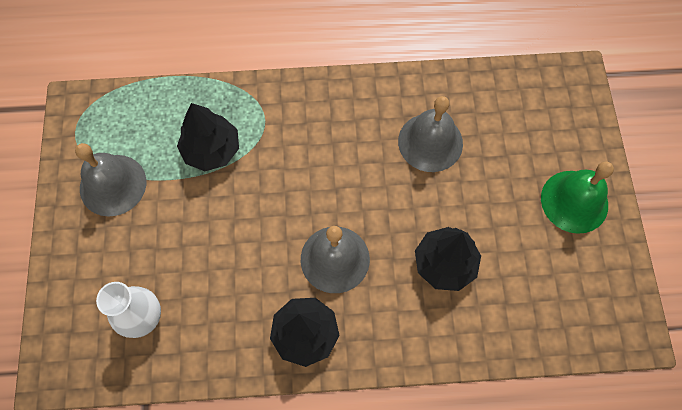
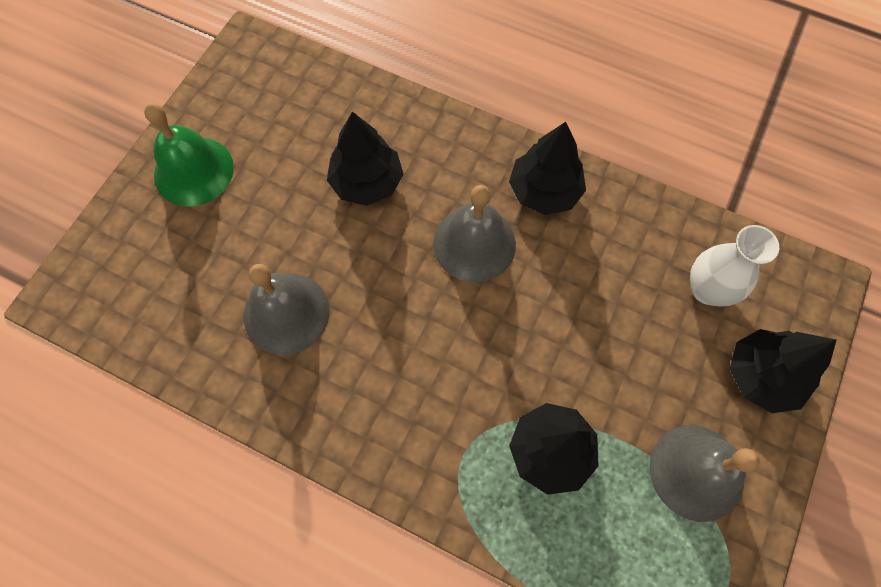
camera: 150 degrees left, 0 degrees up
none -> black tree [730,329,837,413]

